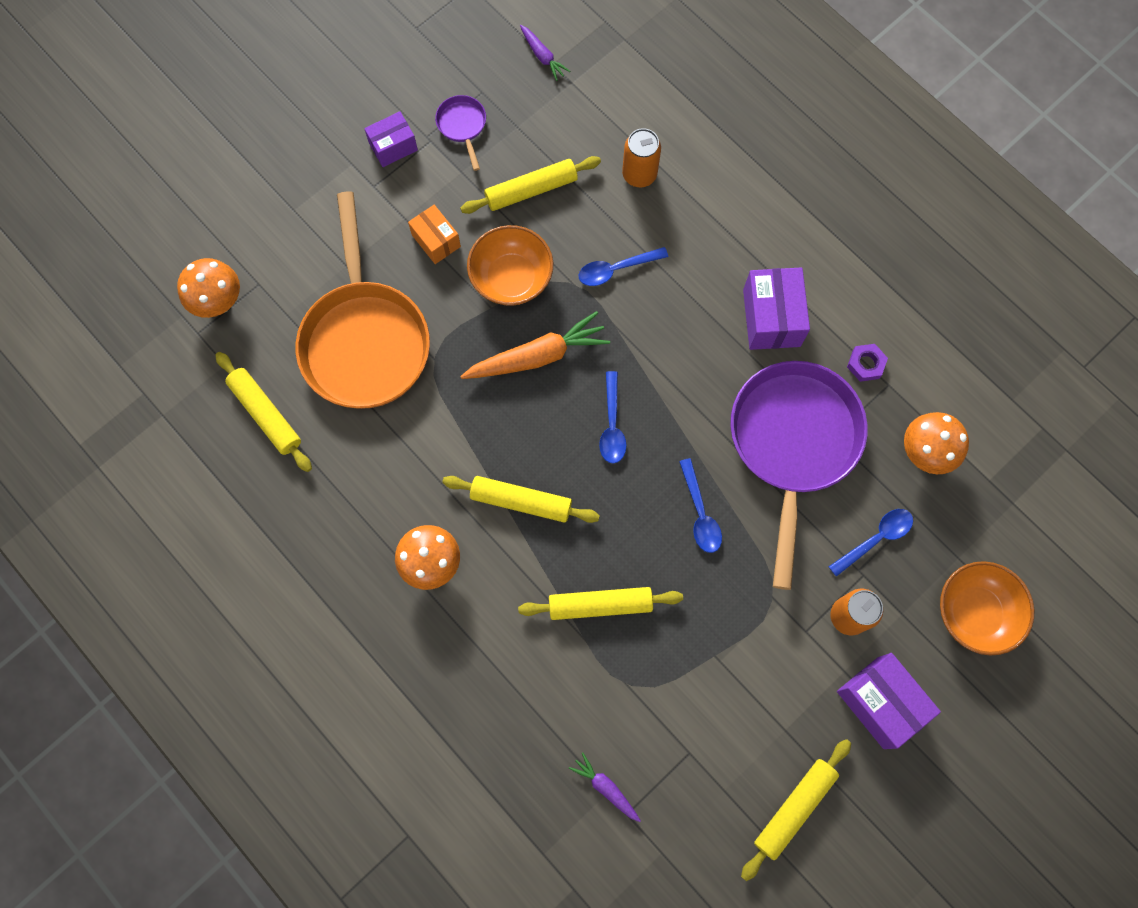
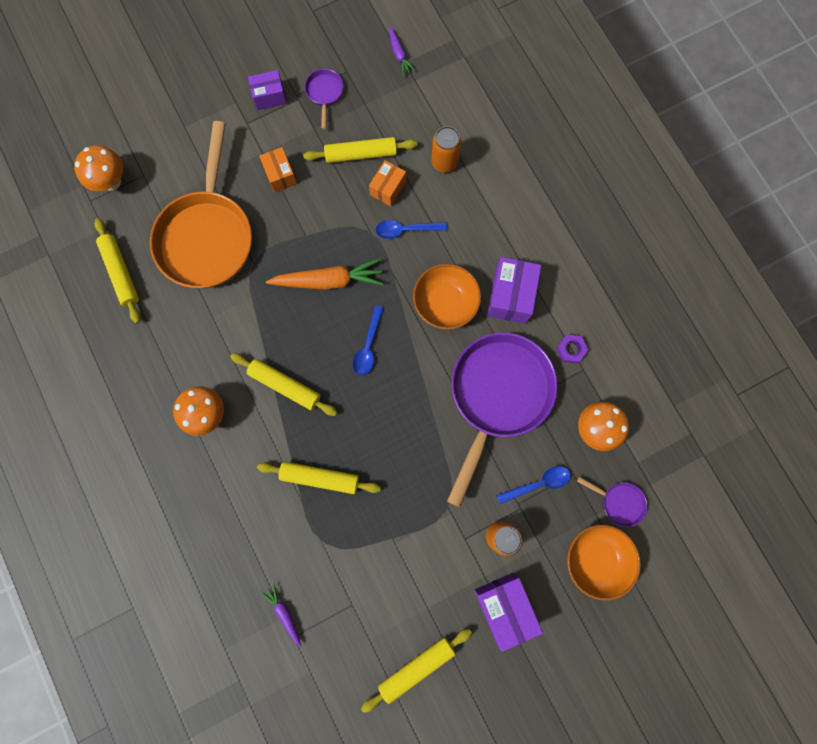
camera: 15 degrees right, 5 degrees up
orange bowl [467,225,553,306] -> orange bowl moved to [413,264,481,330]
blue spoon [679,458,722,553] -> none
none -> orange box [369,160,406,206]
none -> purple pan [577,477,647,527]

